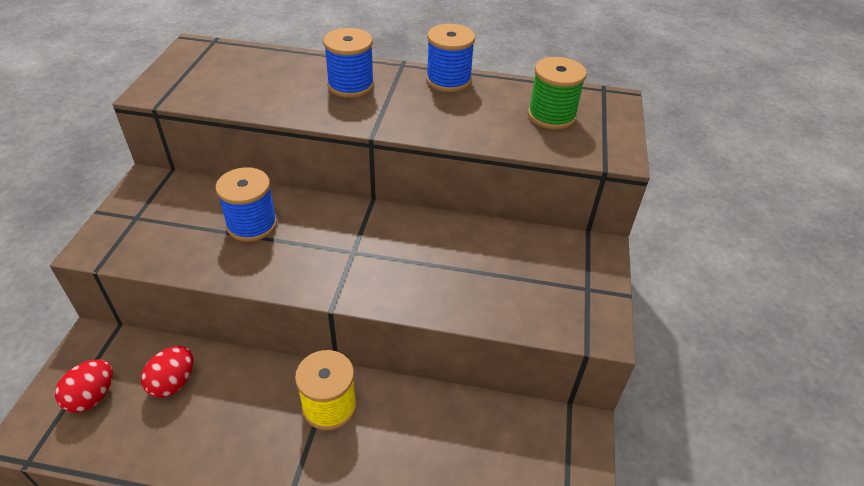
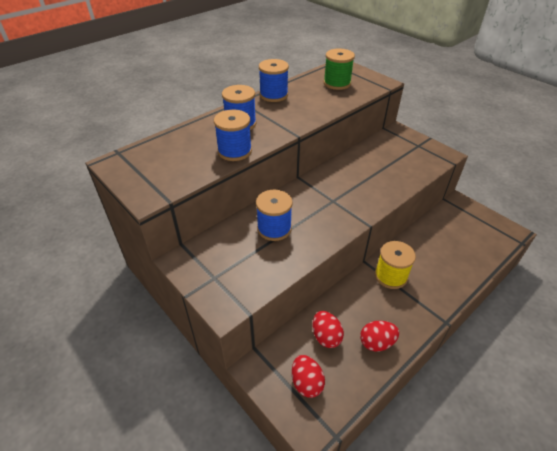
camera: 50 degrees left, 0 degrees up
none -> blue spool [214,110,252,161]
none -> red egg [360,321,399,351]

